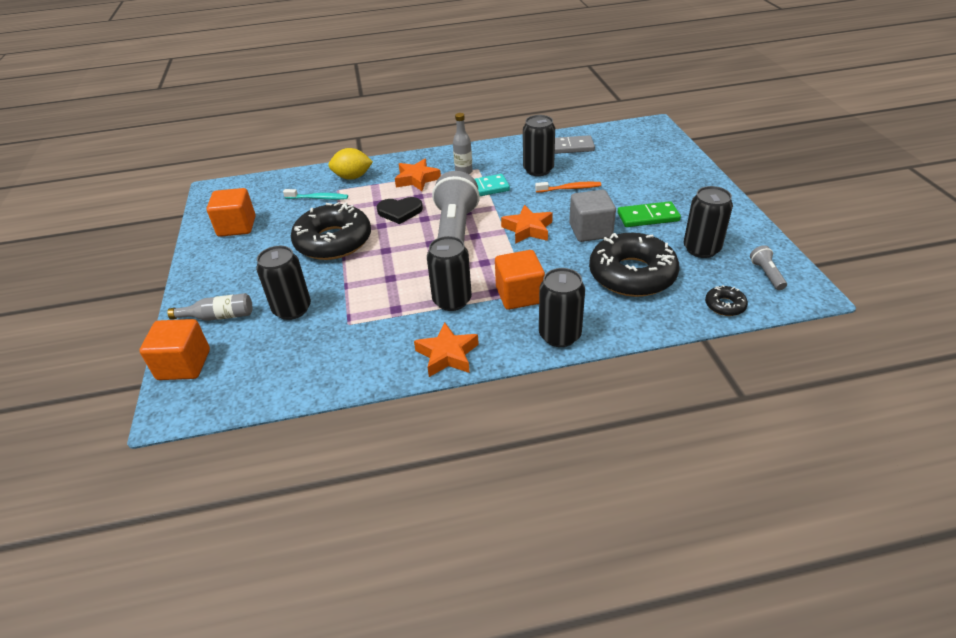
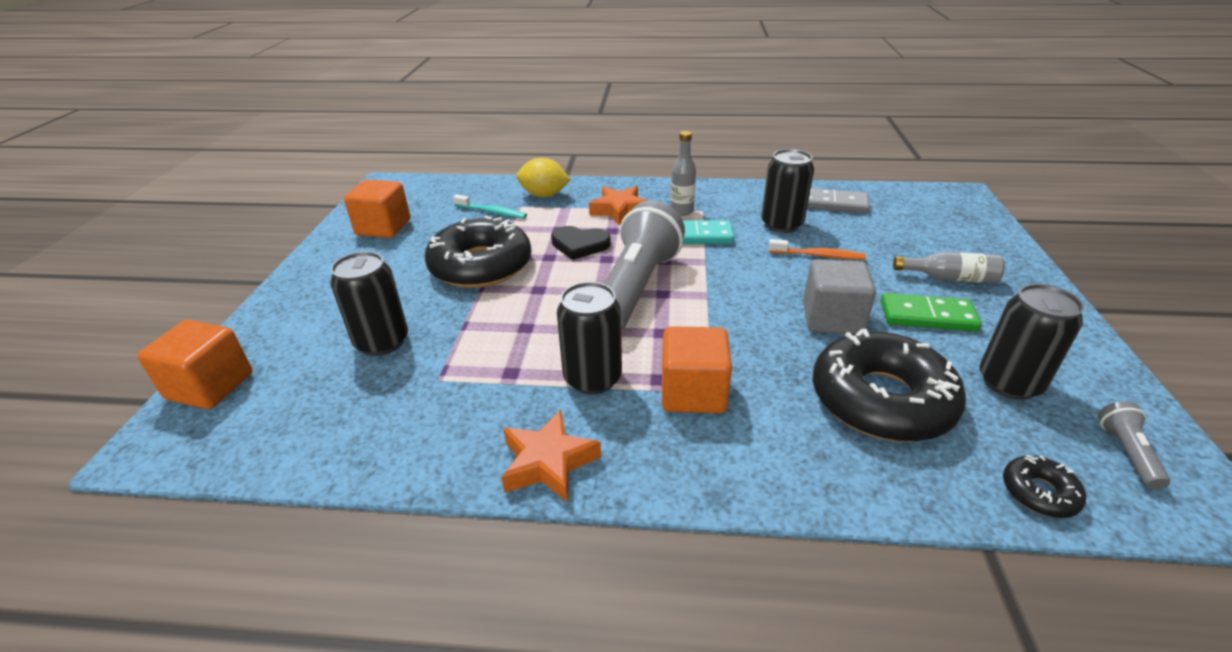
camera: 15 degrees right, 5 degrees down
grey bottle [167,293,252,321] -> grey bottle moved to [893,252,1005,283]
orange star [501,205,553,244] -> none
black can [539,268,585,347] -> none

